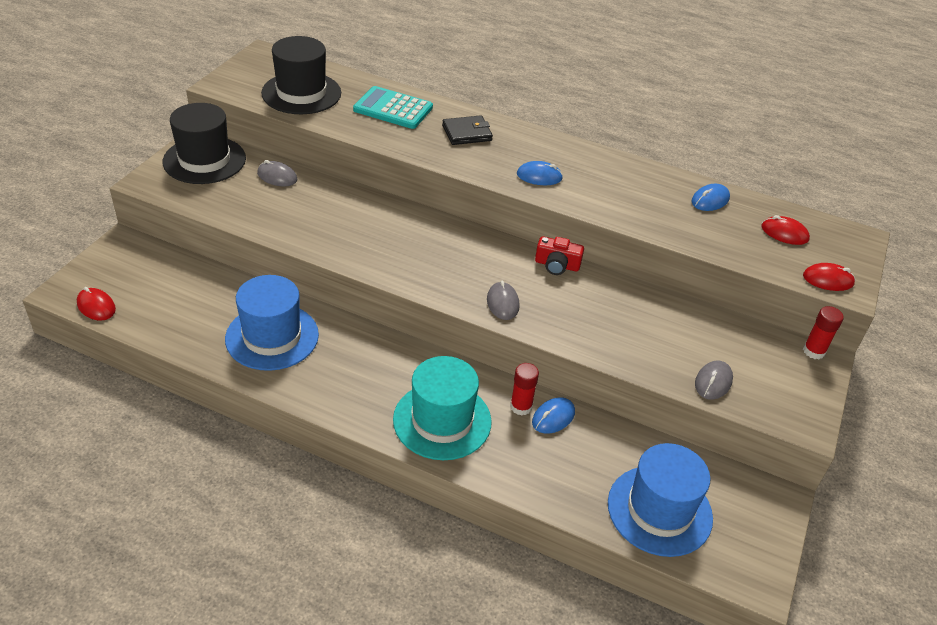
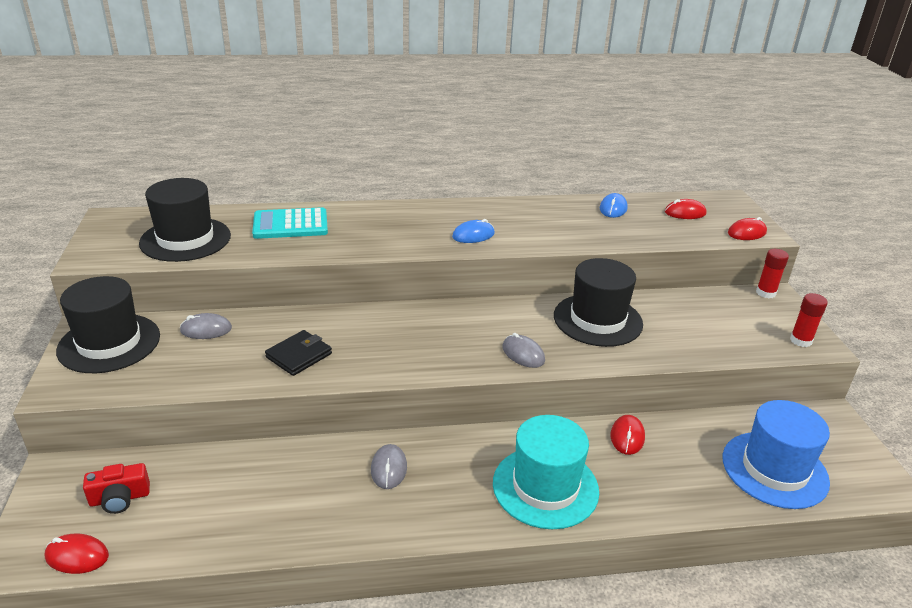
camera: 30 degrees left, 10 degrees down
blue hat [225,275,319,371] -> none
black wallet [442,115,493,145] -> black wallet moved to [265,330,332,376]
red glue stick [510,363,539,416] -> red glue stick moved to [790,293,828,347]
blue mouse [532,397,575,434] -> red mouse [611,415,645,455]
red camera [535,236,584,275] -> red camera moved to [83,463,150,514]
grey mouse [695,360,733,400] -> grey mouse moved to [371,444,407,489]
none -> black hat [554,258,643,347]

